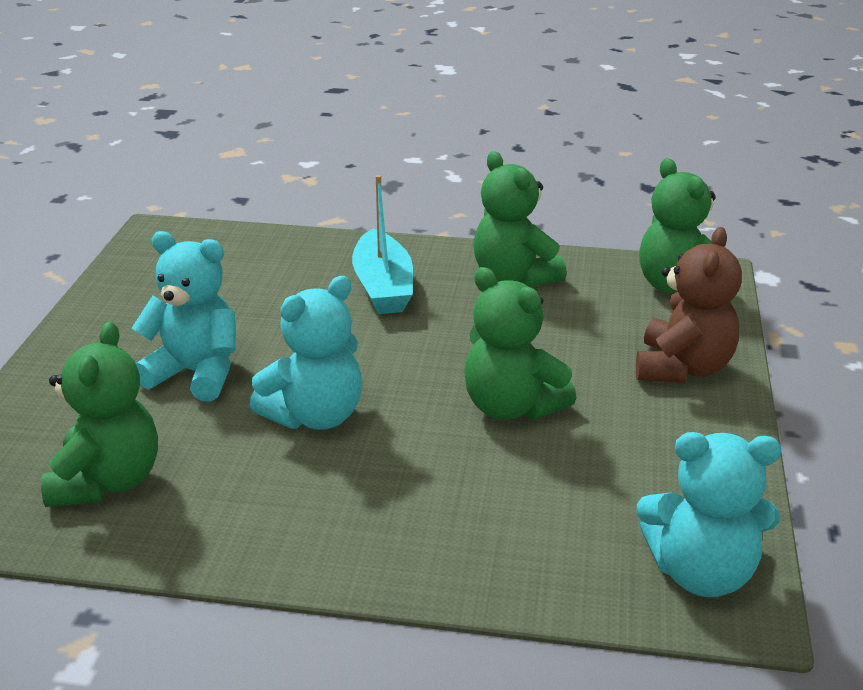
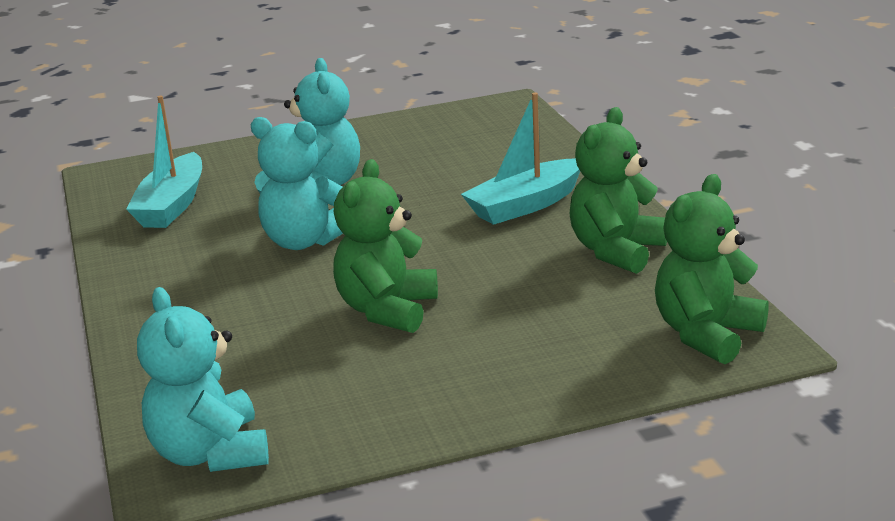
camera: 65 degrees right, 5 degrees down
green teddy bear [41,322,158,507] -> turquoise boat [126,96,202,228]
brown teddy bear [636,227,742,383] -> none

